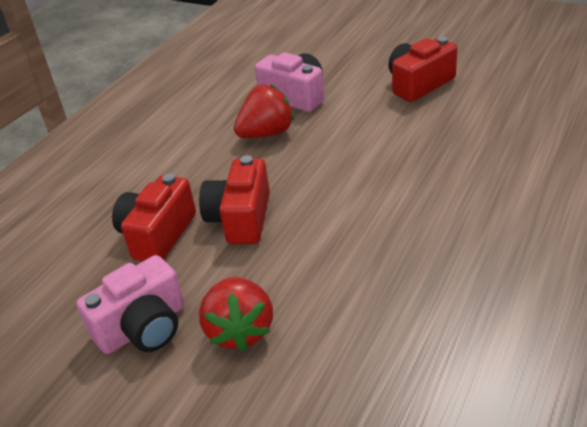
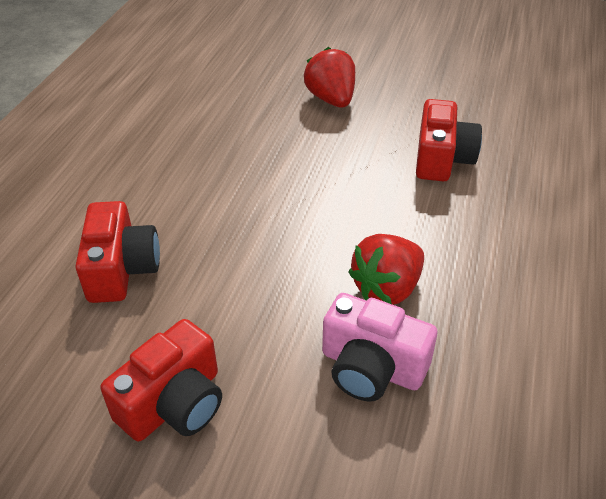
camera: 165 degrees right, 5 degrees up
pink camera [76,255,184,354] -> none
red camera [199,155,270,244] -> red camera moved to [76,201,160,303]

